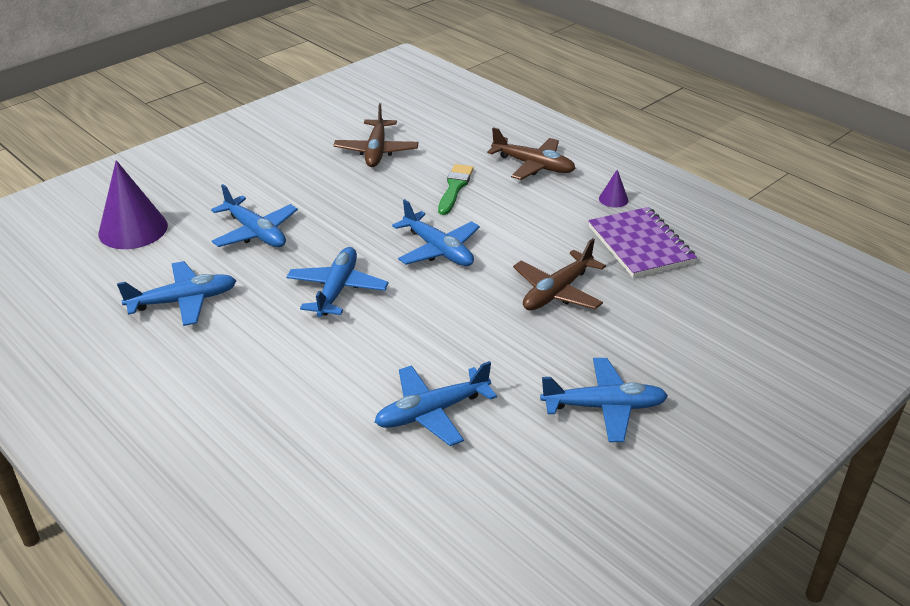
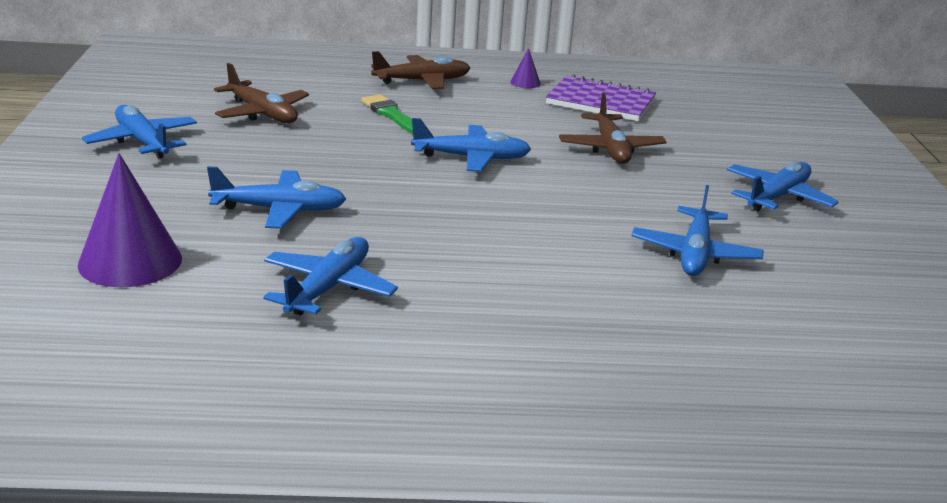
camera: 50 degrees left, 10 degrees down
blue plane [286,247,389,317] -> blue plane moved to [82,105,197,159]

